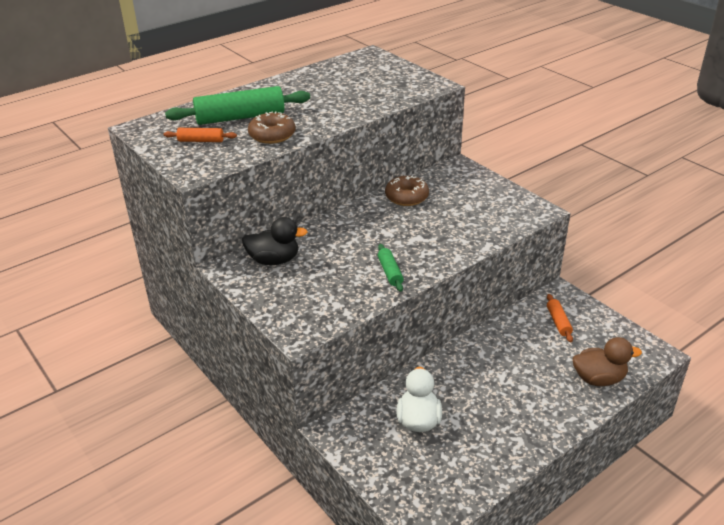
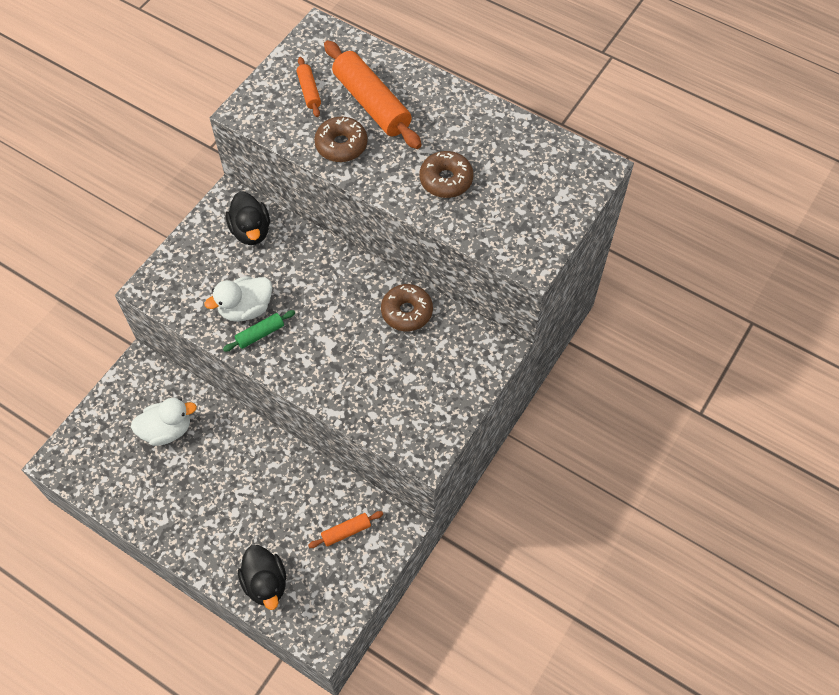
camera: 70 degrees right, 25 degrees up
green rolling pin [165,86,310,125] -> orange rolling pin [324,40,422,149]
brown duck [572,337,642,386] -> black duck [238,545,286,610]
none -> white duck [204,276,272,322]
none -> brown donut [420,151,473,198]

